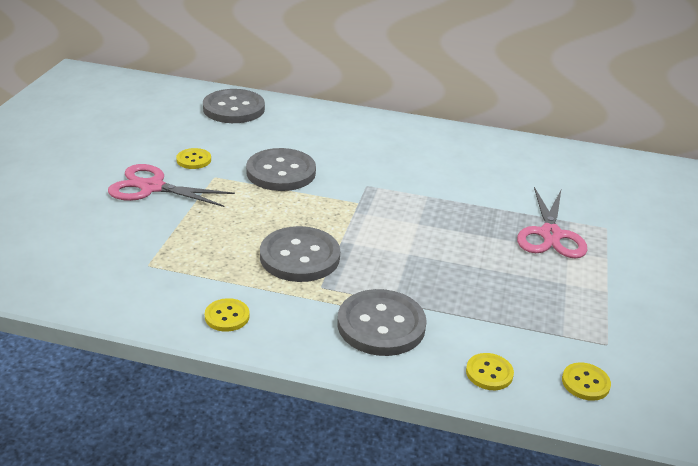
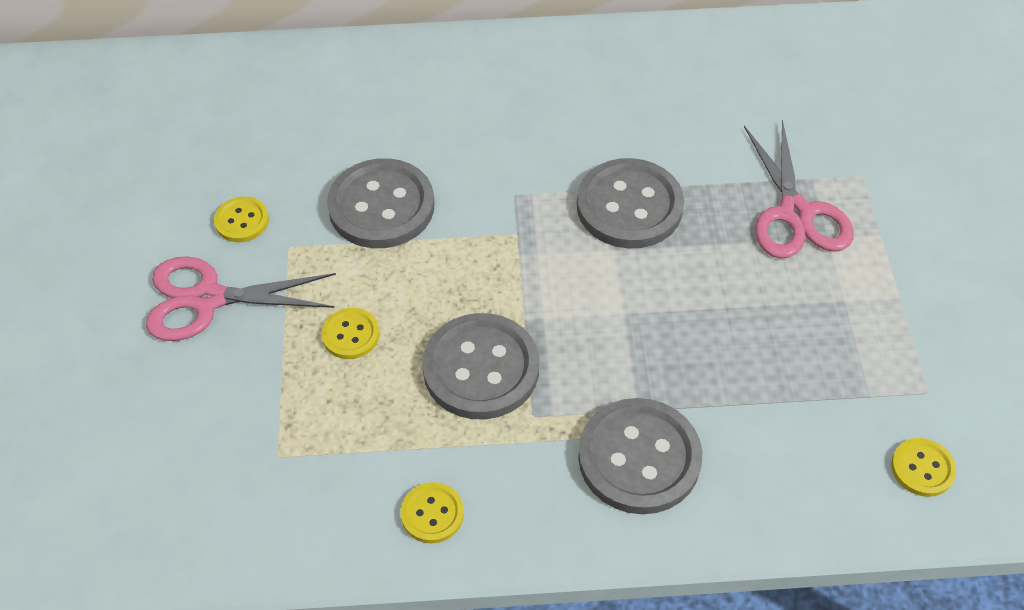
camera: 15 degrees left, 20 degrees up
grey button [203,89,265,123] -> grey button moved to [577,158,684,249]
yellow button [466,353,514,390] -> yellow button moved to [322,308,379,359]

